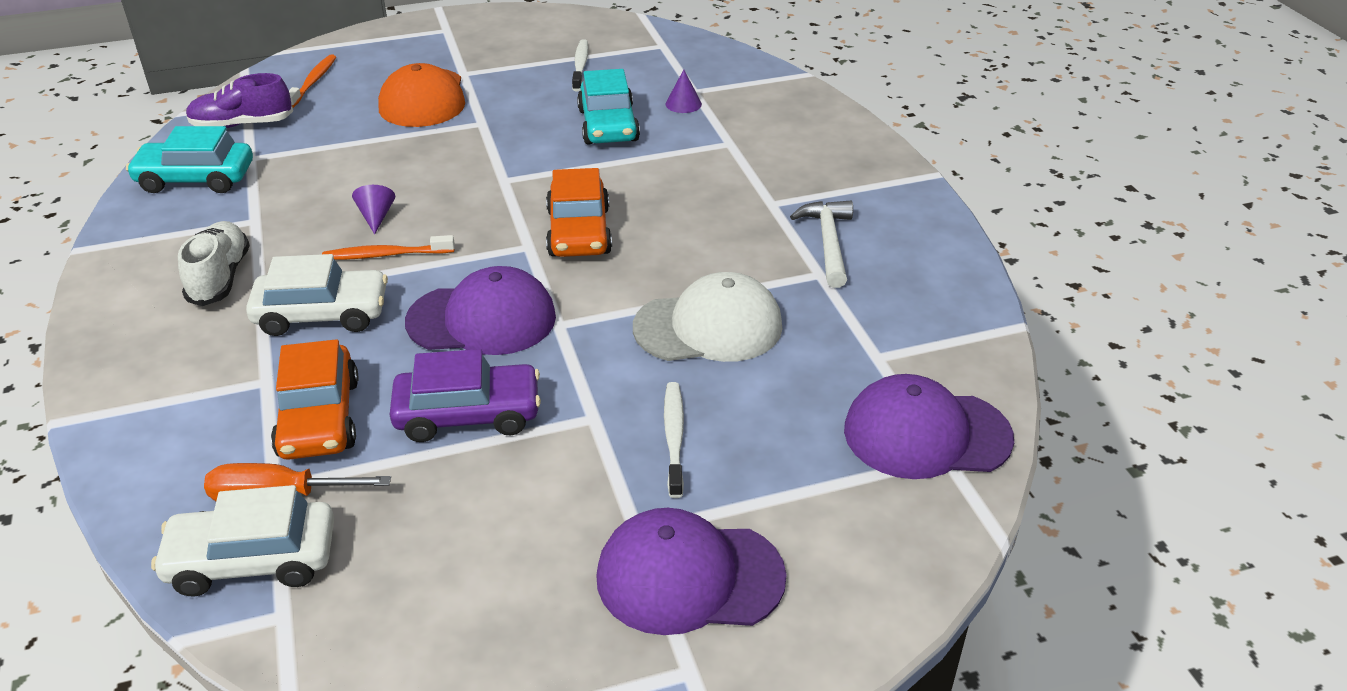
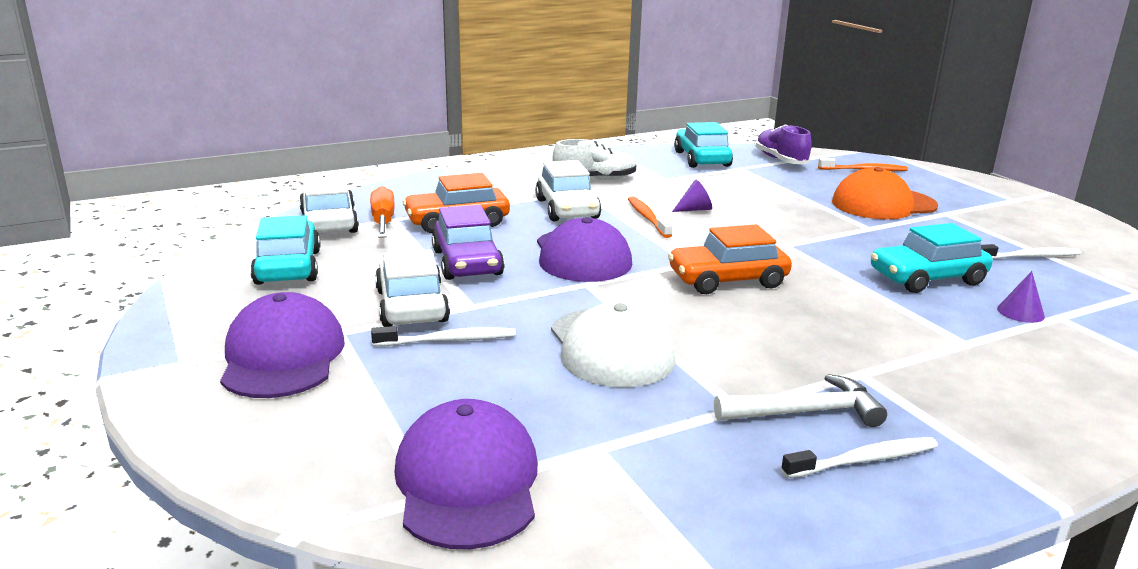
camera: 80 degrees right, 15 degrees down
none -> turquoise car [250,215,321,285]
none -> white car [375,250,450,327]
none -> white toothbrush [781,437,938,478]

